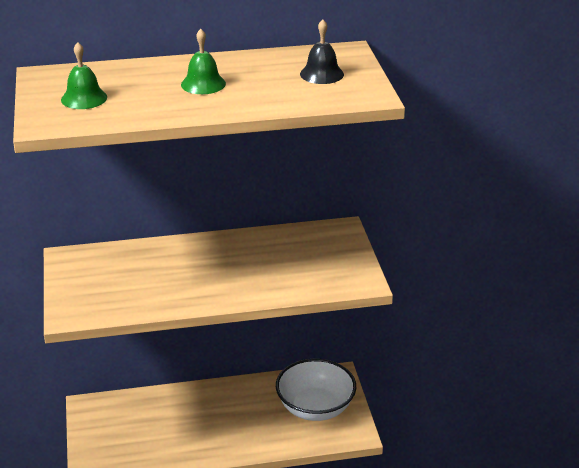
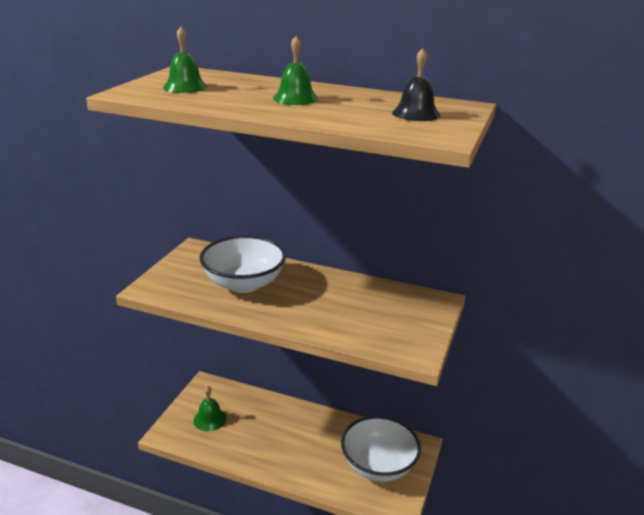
camera: 30 degrees right, 5 degrees down
none -> green bell [193,386,227,431]
none -> white bowl [200,235,286,293]

